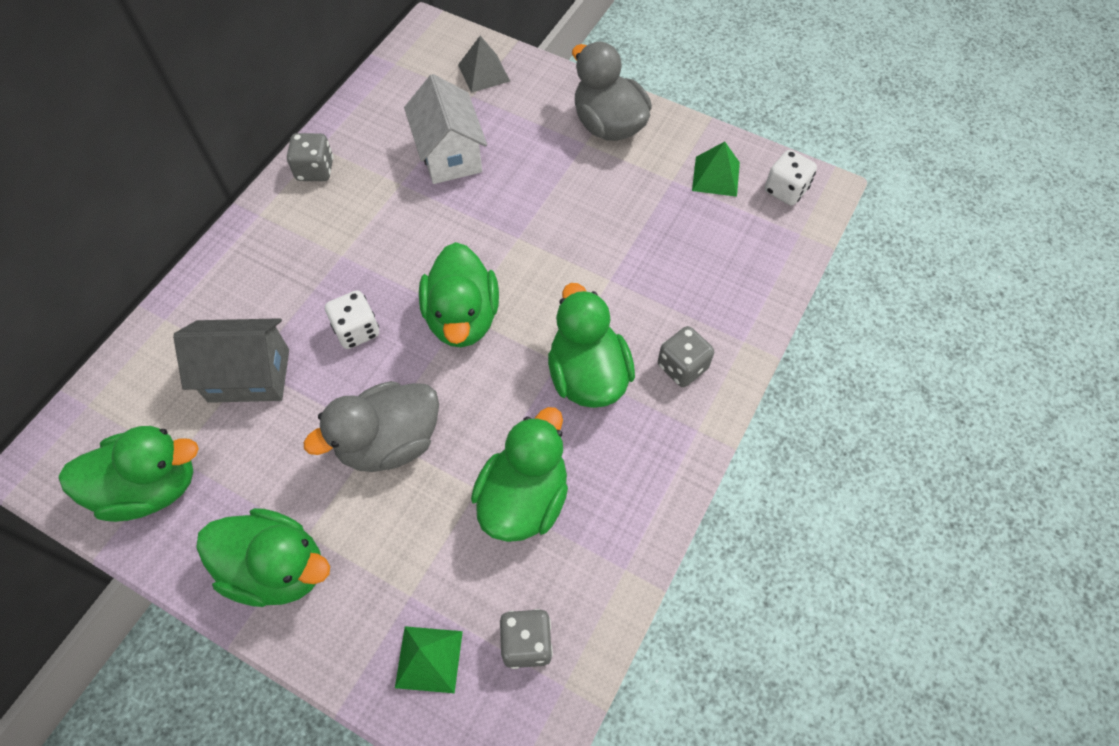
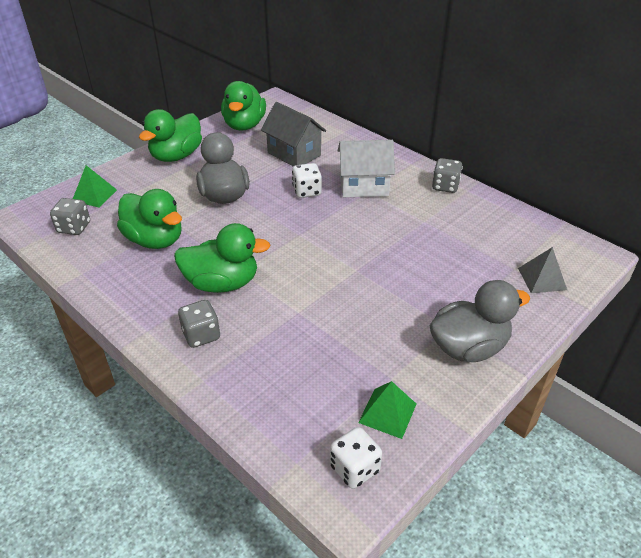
camera: 105 degrees right, 20 degrees down
grey house [173,318,289,403] -> grey house turned 60 degrees counterclockwise [261,102,326,167]
white house [404,74,487,184] -> white house moved to [338,140,395,197]
green duck [419,242,499,348] -> none

